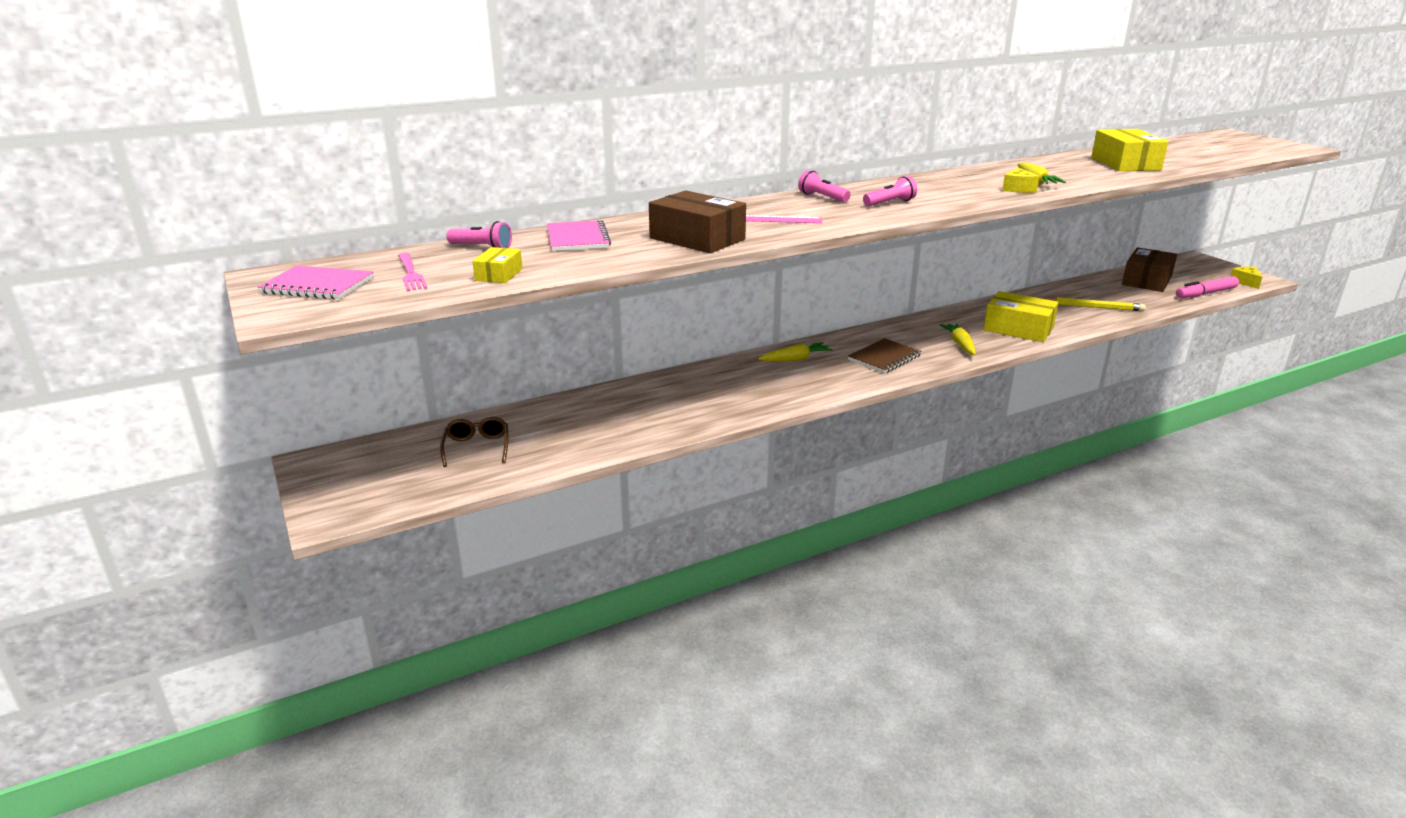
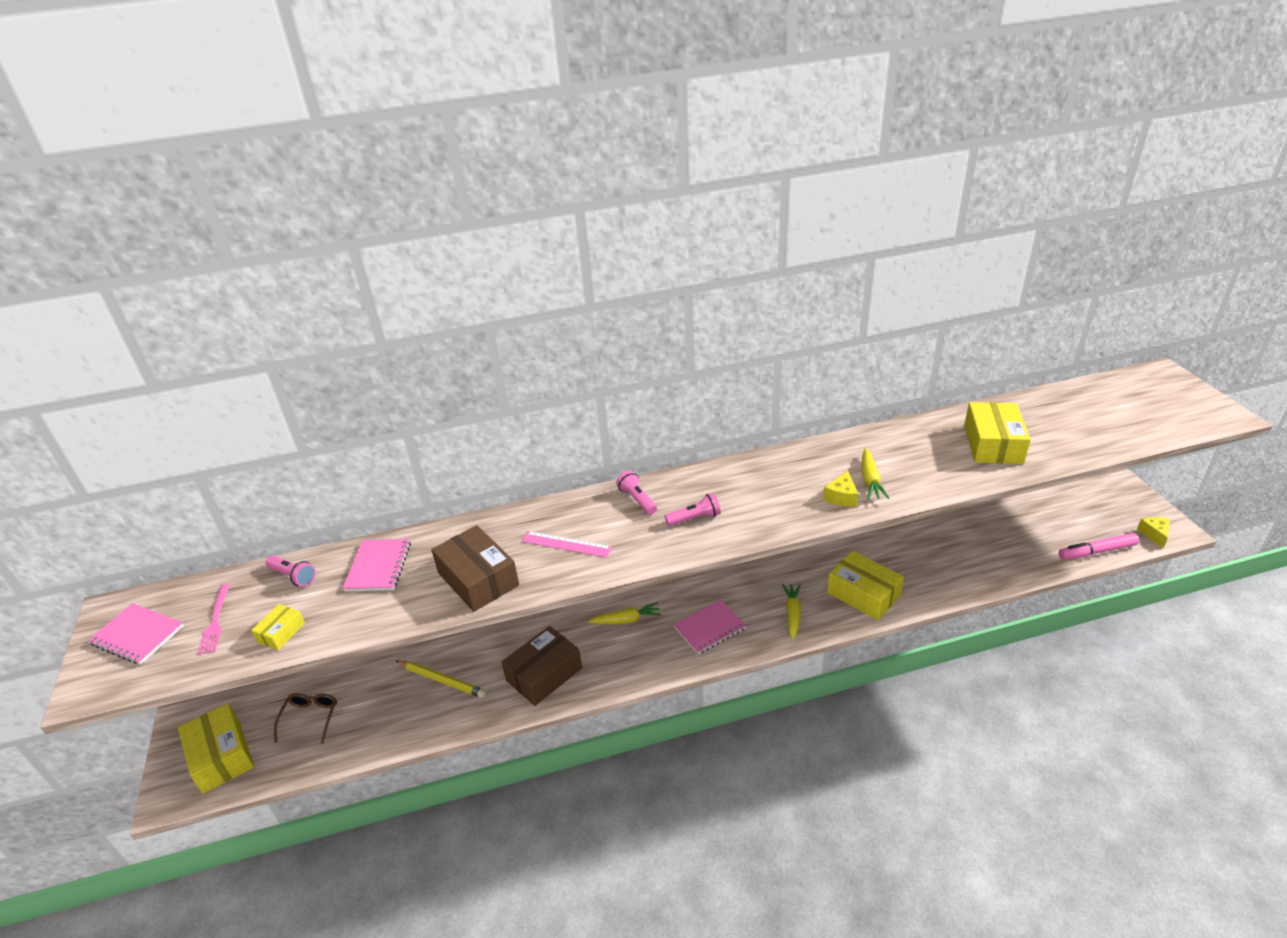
camera: 15 degrees right, 10 degrees up
brown notebook [848,338,922,373] -> pink notebook [673,600,746,654]
yellow pencil [1047,297,1146,311] -> yellow pencil moved to [396,660,486,698]
brown box [1122,247,1177,292] -> brown box moved to [501,626,582,706]
none -> yellow box [178,703,254,794]

